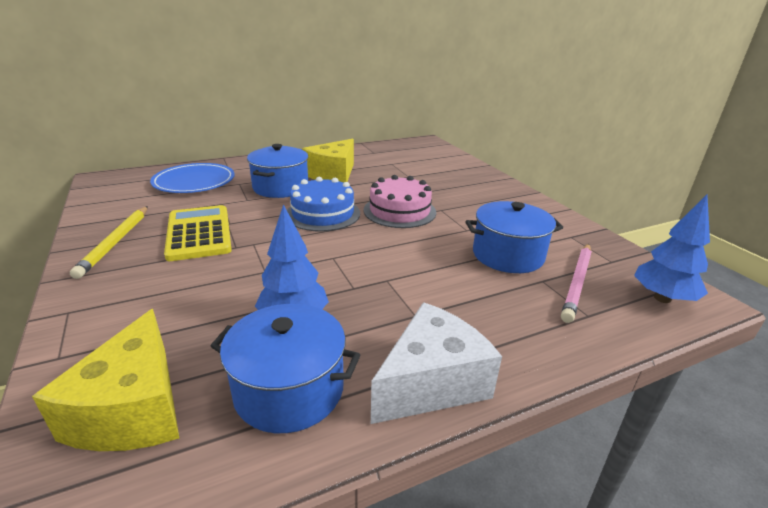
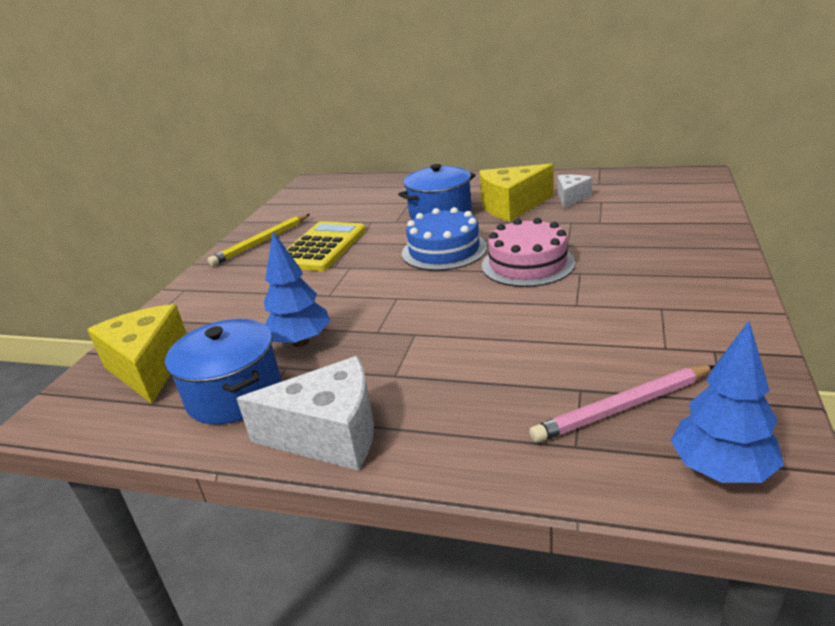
camera: 45 degrees right, 0 degrees up
yellow cheese [32,309,179,451] -> yellow cheese turned 120 degrees clockwise [87,304,187,404]
blue plate [150,163,235,193] -> none
blue pot [465,201,563,273] -> none
none -> white cheese [558,175,592,209]

